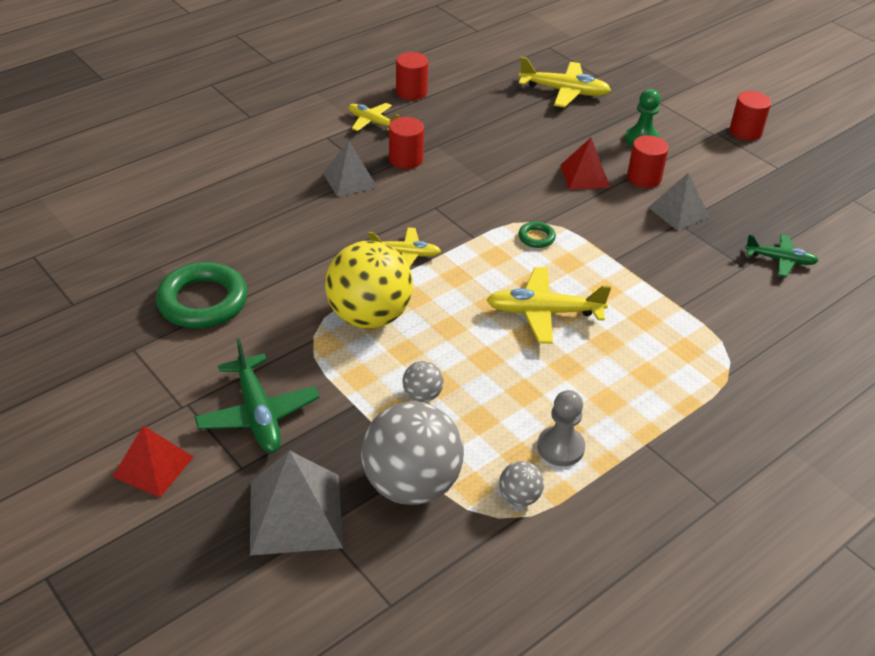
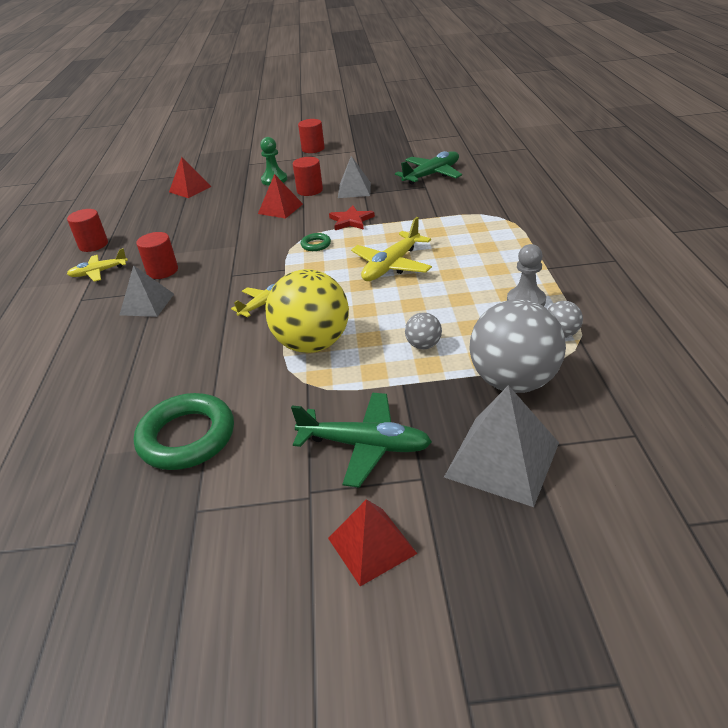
camera: 50 degrees left, 5 degrees down
yellow plane [519,57,611,108] -> red pyramid [169,157,212,198]
green plane [745,234,819,277] -> green plane [395,151,462,185], size x1.56
none -> red star [329,205,375,230]

